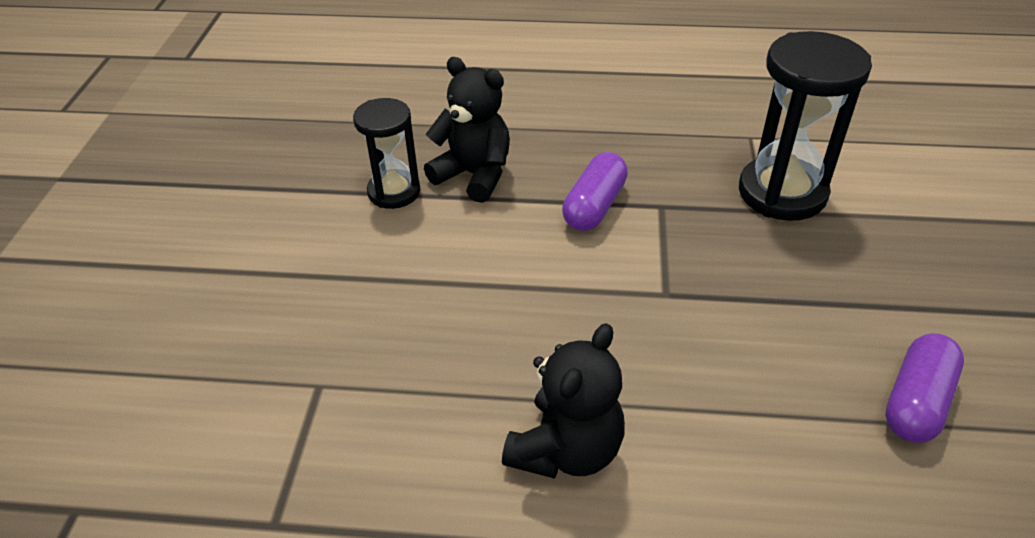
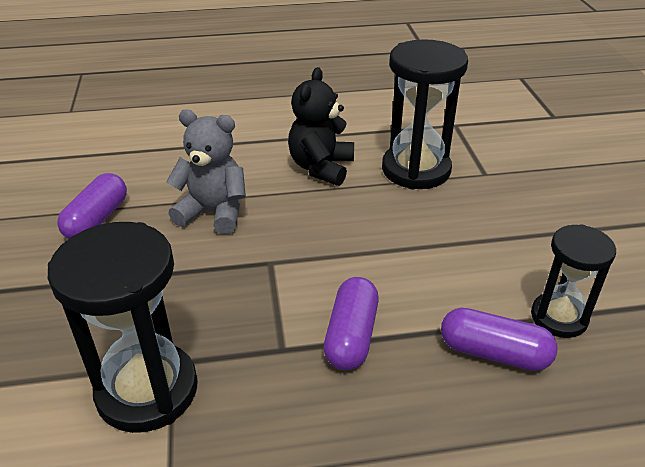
camera: 165 degrees right, 5 degrees down
black teddy bear [424,57,510,203] -> purple capsule [441,308,558,371]
none -> grey teddy bear [166,110,246,234]
none -> black hourglass [382,39,468,190]

